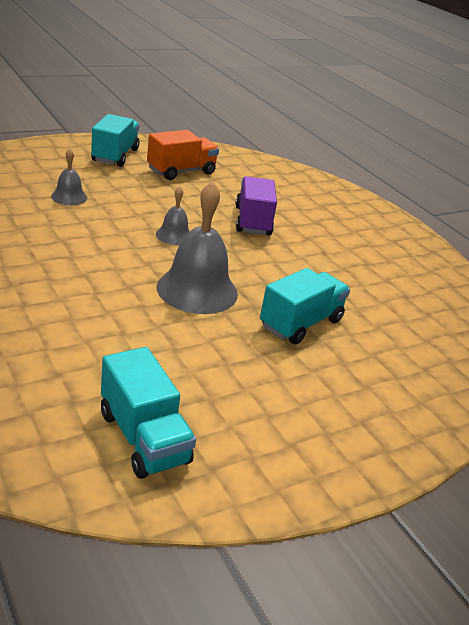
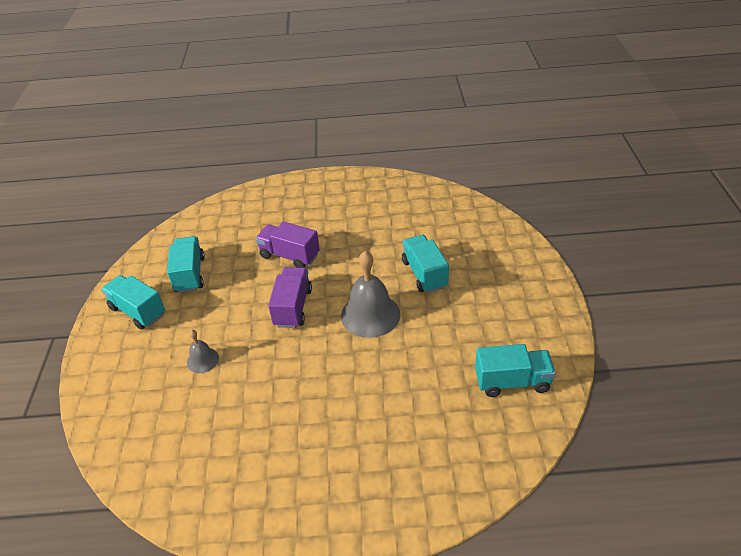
camera: 55 degrees left, 10 degrees up
orange truck [147,130,219,180] -> turquoise truck [167,236,205,293]
grey bell [156,186,190,245] -> purple truck [268,267,312,328]

